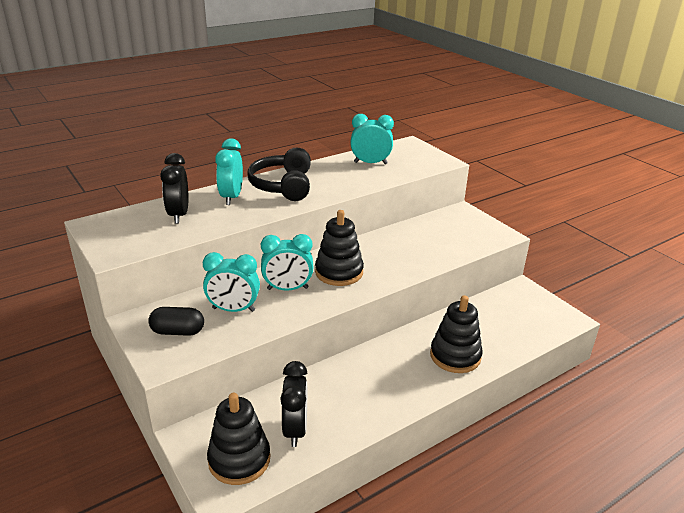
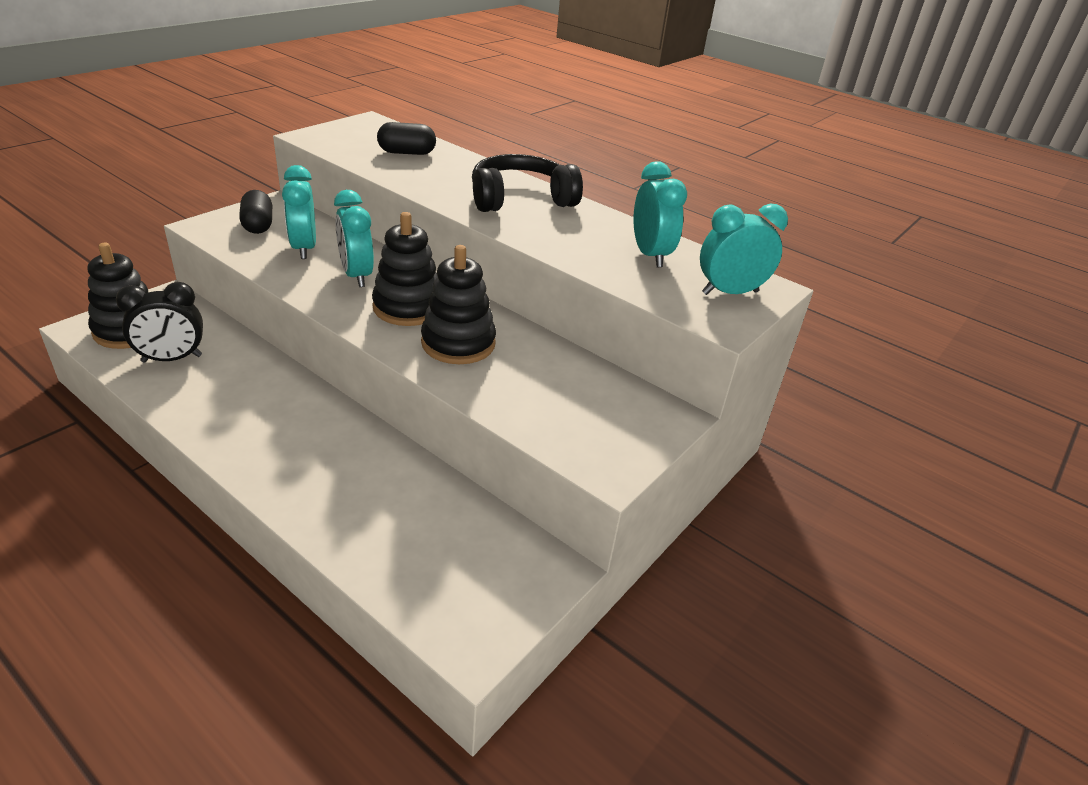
camera: 70 degrees right, 5 degrees up
black clock [160,153,188,224] -> black capsule [377,122,436,155]
turquoise clock [215,138,243,205] -> turquoise clock moved to [700,204,788,295]
black stacking toy [430,295,483,373] -> black stacking toy moved to [421,245,496,364]

